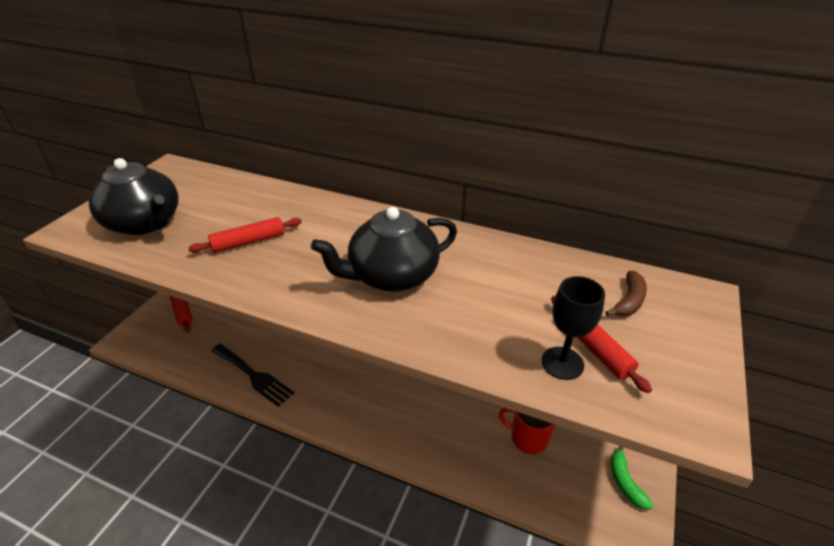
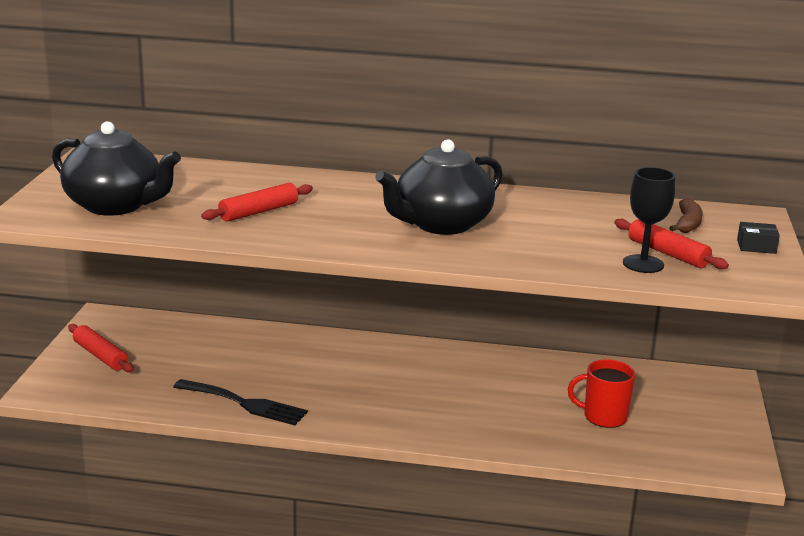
camera: 15 degrees left, 15 degrees down
green banana [611,446,654,510] -> none
none -> black box [737,222,780,254]

